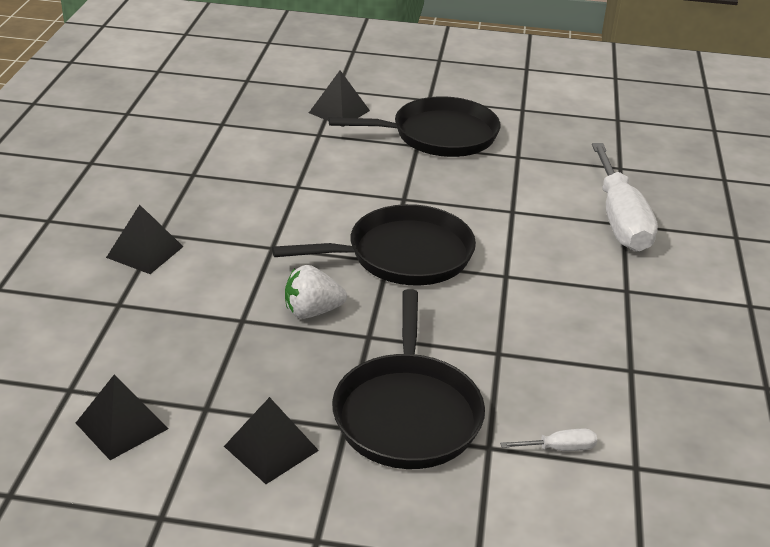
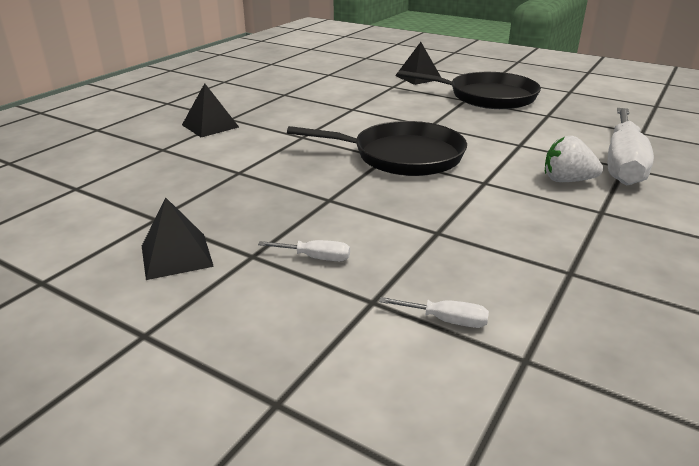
camera: 25 degrees right, 5 degrees down
black pyramid [76,375,168,460] -> none
white strawberry [285,265,347,319] -> white strawberry moved to [545,136,603,182]
black pan [332,289,485,469] -> white screwdriver [258,240,350,261]

